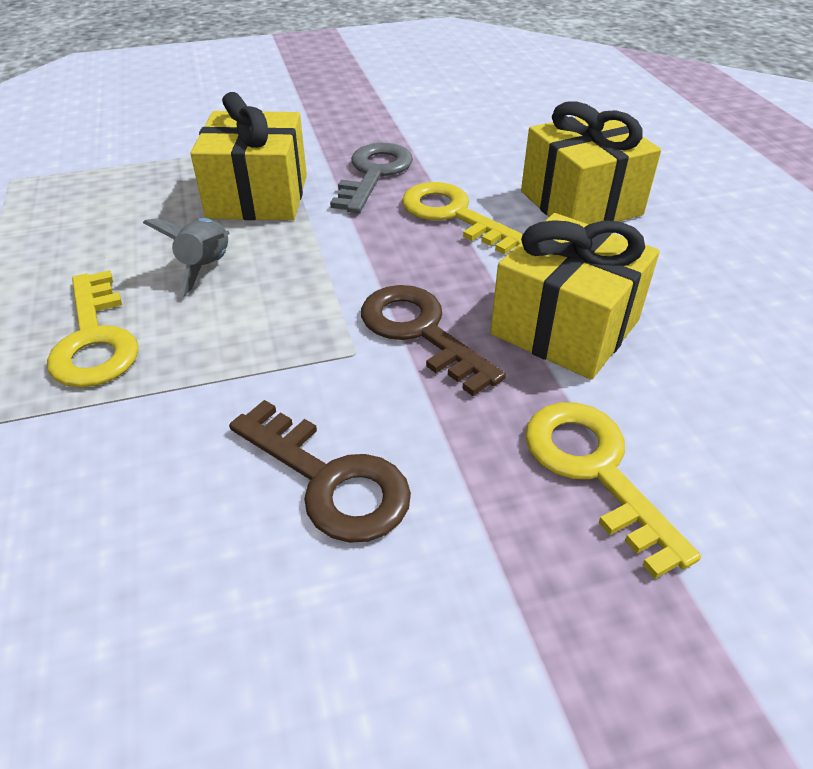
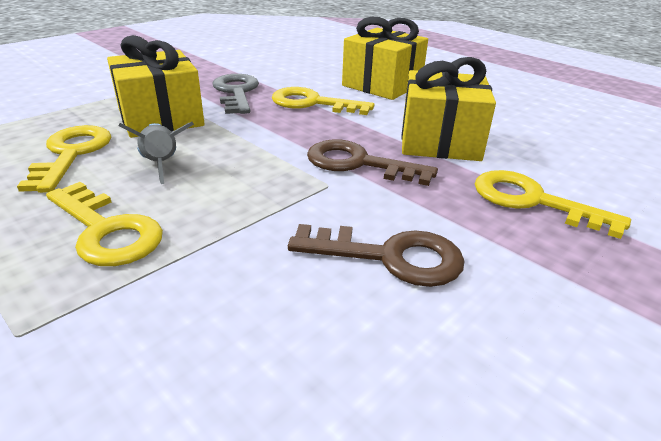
camera: 30 degrees left, 10 degrees down
none -> yellow key [17,125,111,193]

